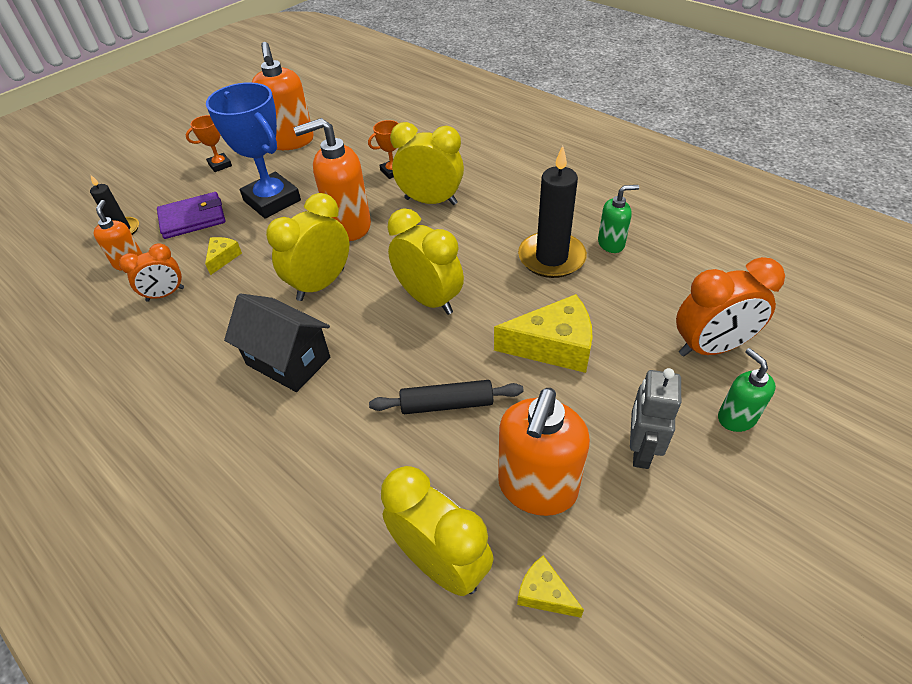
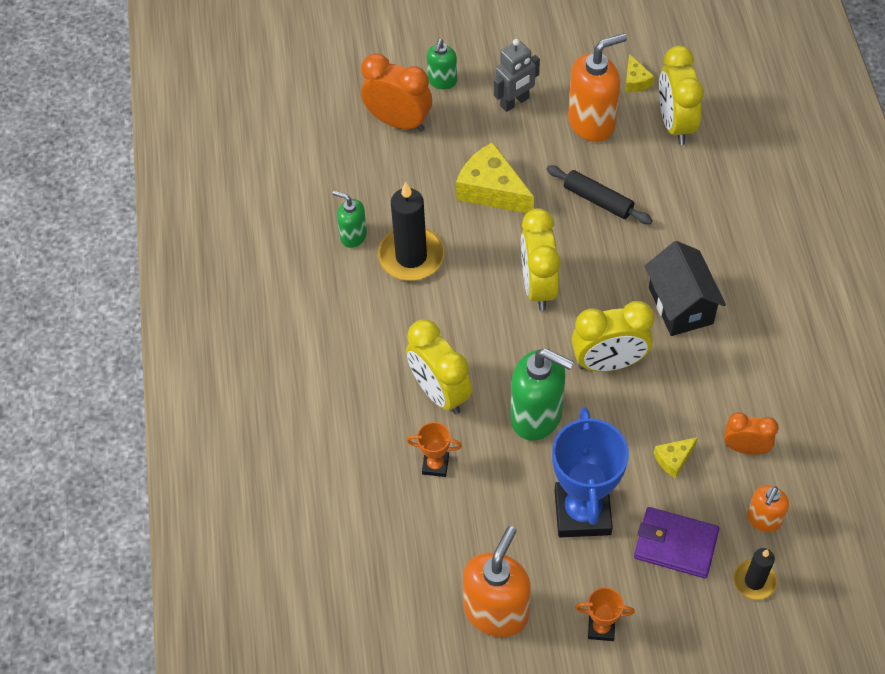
camera: 140 degrees left, 10 degrees up
orange soap dispenser [293,118,371,241] -> green soap dispenser [510,349,574,441]

